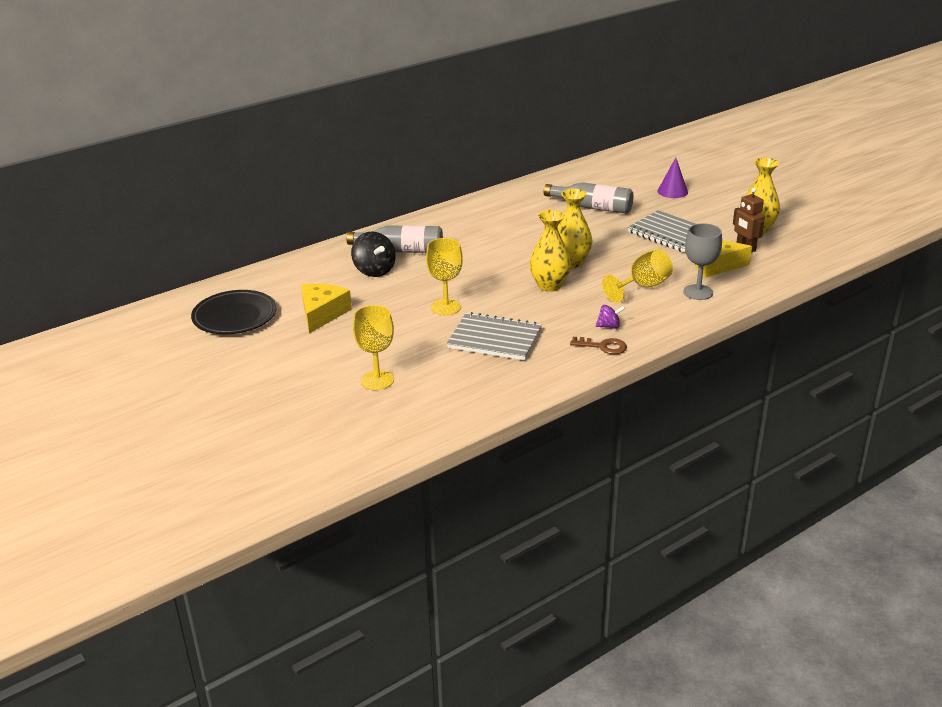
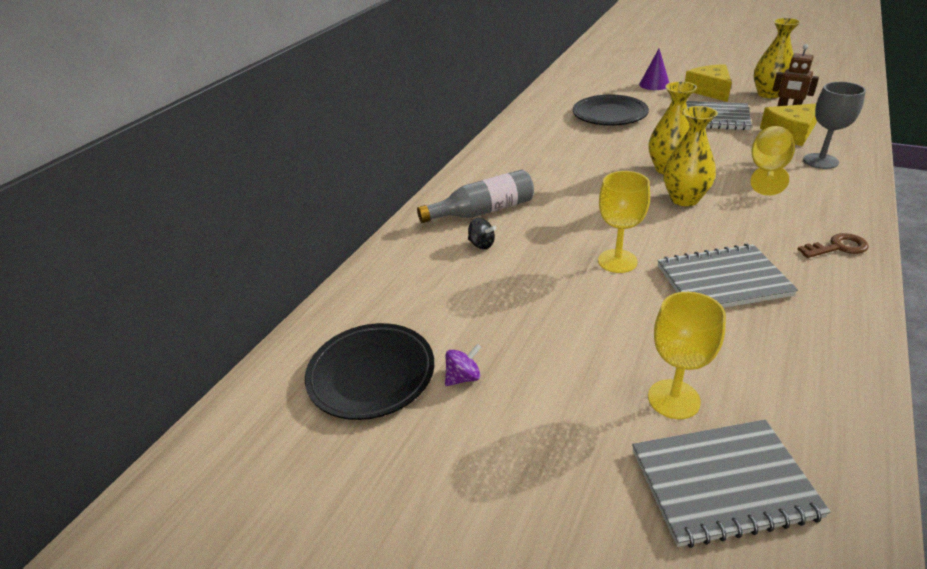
camera: 25 degrees left, 5 degrees up
yellow cheese [301,284,352,333] -> yellow cheese moved to [685,64,732,102]
black spinning top [351,231,396,277] -> black spinning top [468,218,496,249], size x0.55
grey bottle [544,182,634,214] -> black plate [573,95,649,126]
purple spinning top [596,305,625,329] -> purple spinning top moved to [445,344,481,386]
none -> grey notebook [632,420,831,548]

